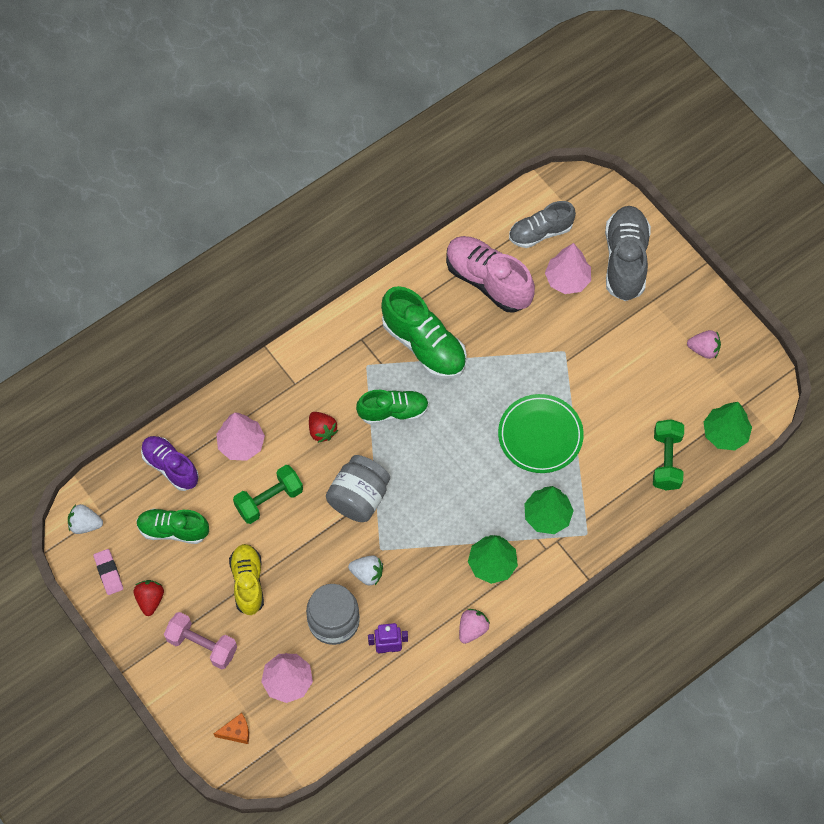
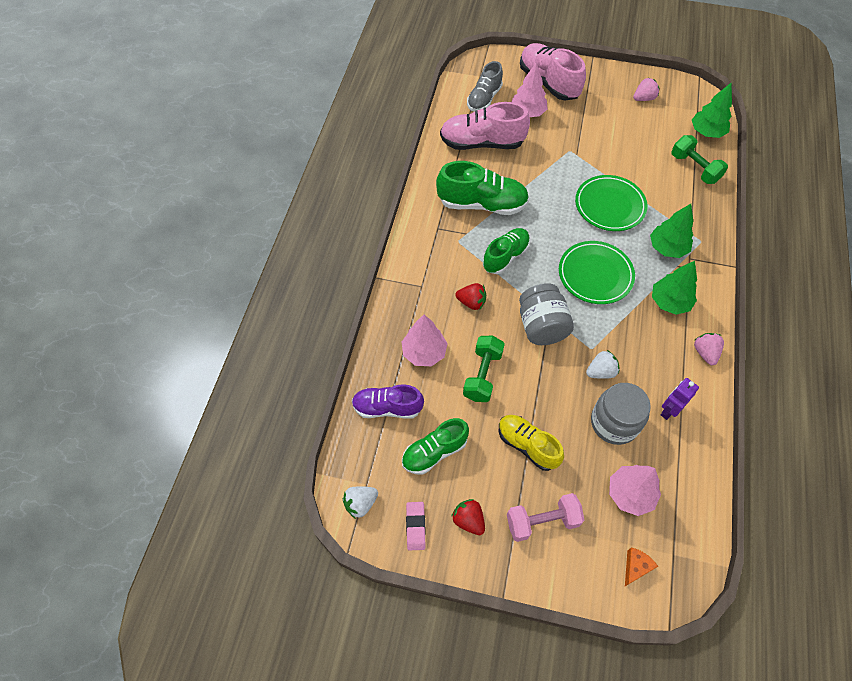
camera: 40 degrees left, 5 degrees down
pink eraser [93,549,123,595] -> pink eraser turned 60 degrees clockwise [406,502,426,550]
grey shoe [605,206,651,301] -> pink shoe [520,43,586,100]
none -> green plate [559,241,635,304]

